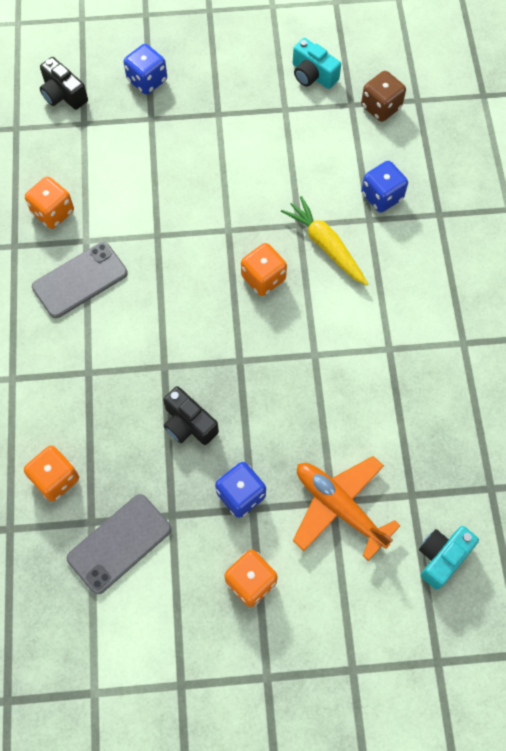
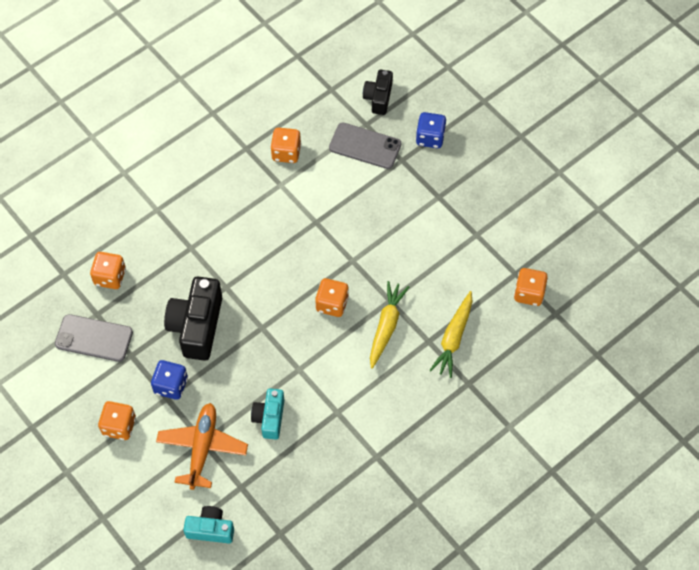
camera: 55 degrees right, 5 degrees down
grey phone [32,242,128,318] -> grey phone moved to [329,122,401,169]
black camera [163,386,219,445] -> black camera [164,277,222,361], size x1.69
turquoise camera [293,38,341,89] -> turquoise camera moved to [251,389,284,440]
brown dice [361,71,406,122] -> orange dice [514,268,548,306]
blue dice [361,161,408,213] -> yellow carrot [429,291,472,378]

